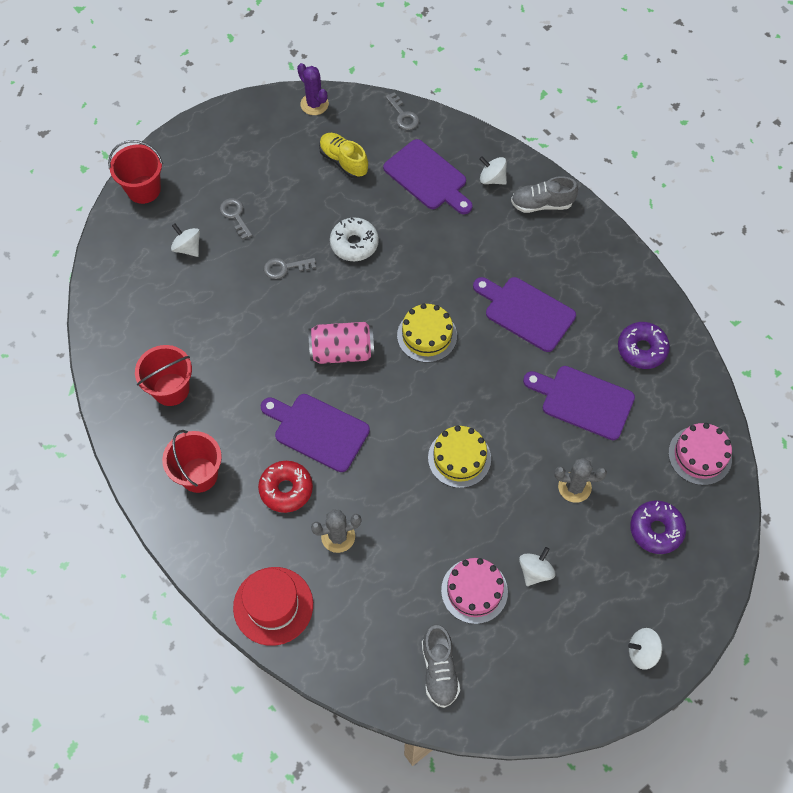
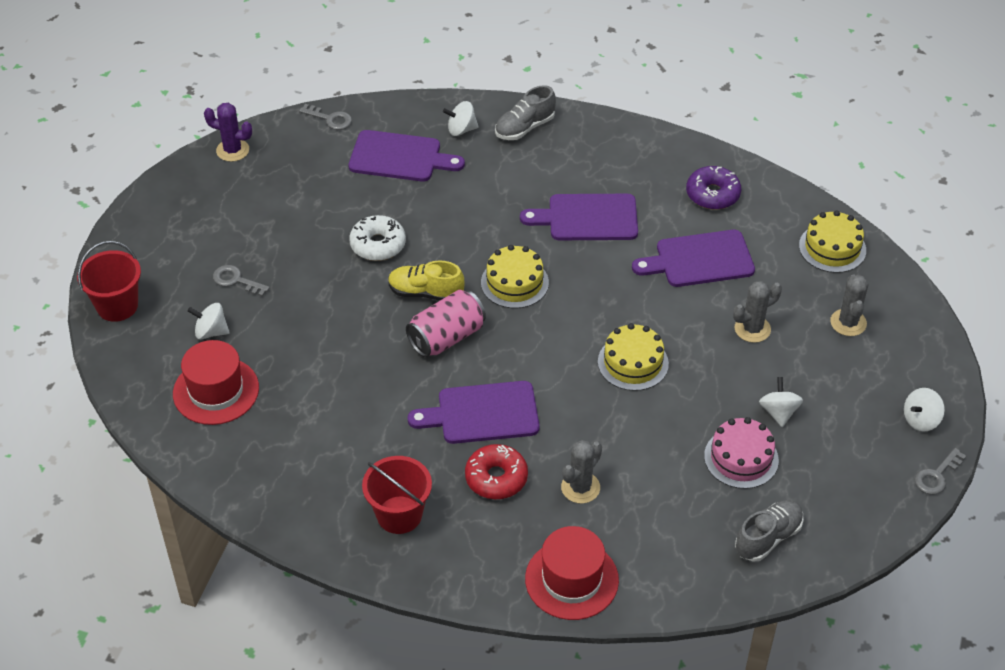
camera: 35 degrees left, 15 degrees down
red bucket [135,345,192,406] -> none
grey key [264,258,316,279] -> grey key moved to [915,448,966,495]
yellow shoe [319,133,368,178] -> yellow shoe moved to [388,260,464,301]
grey shoe [422,624,460,708] -> grey shoe turned 90 degrees counterclockwise [735,500,804,562]
purple donut [630,501,686,554] -> grey cactus [830,275,868,336]
pink cake [668,423,732,485] -> yellow cake [799,210,866,273]
none -> red hat [173,340,259,425]

